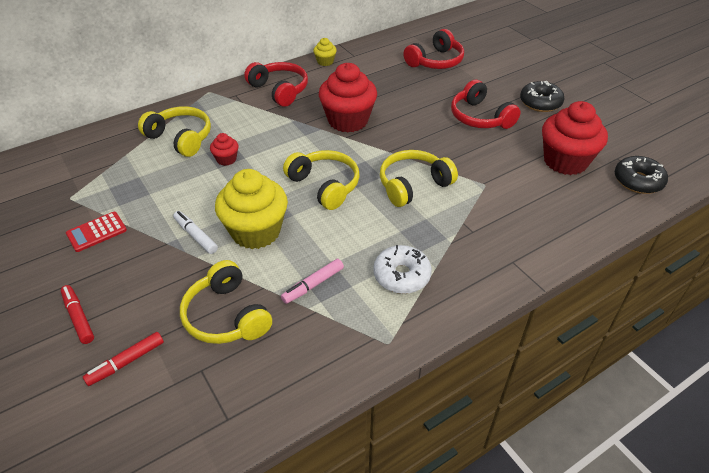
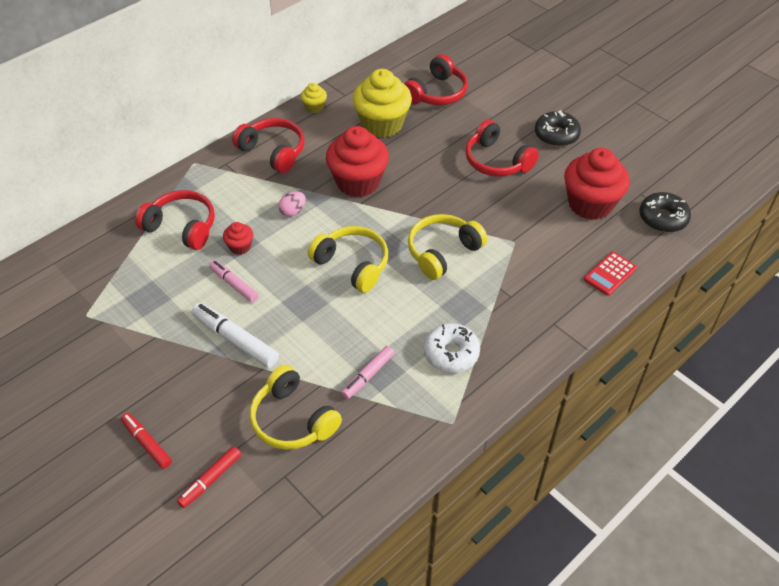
camera: 10 degrees left, 5 degrees up
red calculator [66,212,127,252] -> red calculator moved to [584,252,637,296]
yellow headphones [138,106,211,157] -> red headphones [135,190,215,250]
white marker [173,211,218,254] -> white marker [192,303,279,368], size x1.54
yellow cupcake [215,169,288,249] -> yellow cupcake moved to [353,69,412,138]
none -> pink marker [209,260,259,302]
none -> pink egg [278,191,306,217]

